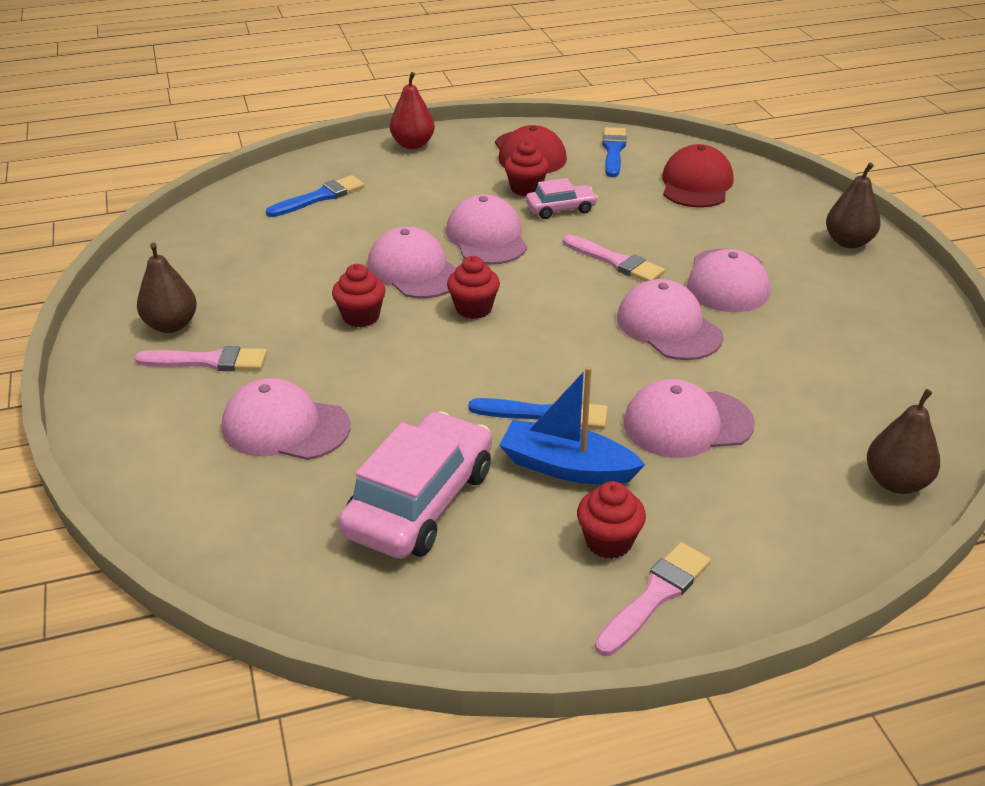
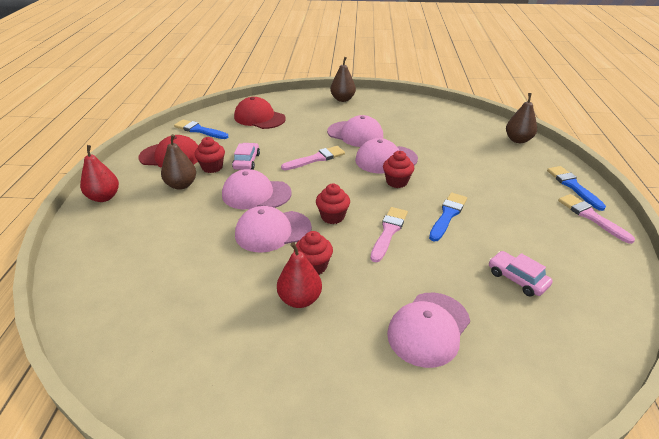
camera: 70 degrees left, 0 degrees up
pink brush [135,346,267,371] -> pink brush moved to [370,207,408,262]
brown pear [137,243,197,333] -> brown pear moved to [161,134,196,190]
blue brush [266,175,365,217] -> blue brush moved to [547,166,606,211]
pink car [338,411,492,559] -> pink car [489,251,553,296], size x0.52
blue boat [499,366,646,485] -> none
red cupcake [577,481,646,559] -> red cupcake moved to [383,151,414,188]
pink cap [623,379,755,458] -> none
none -> red pear [277,242,322,308]

